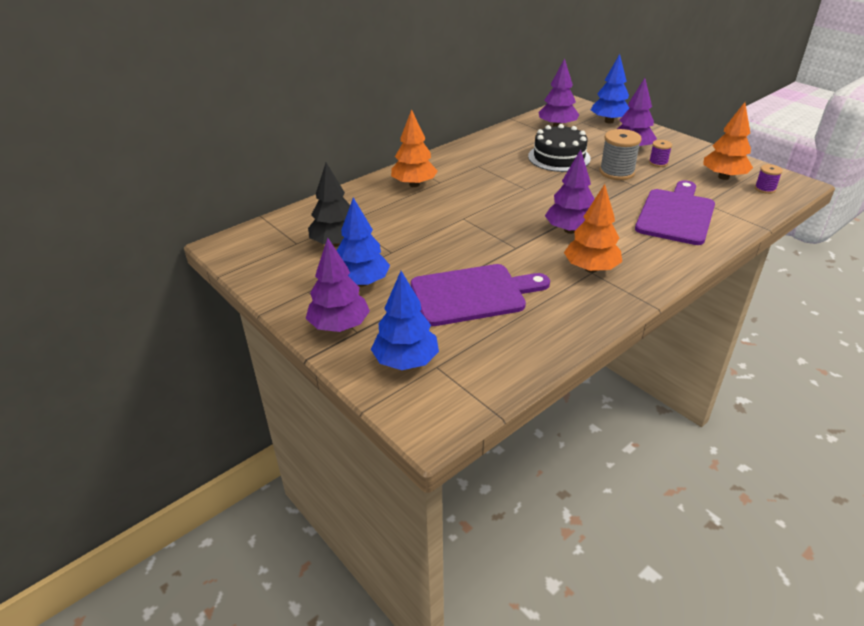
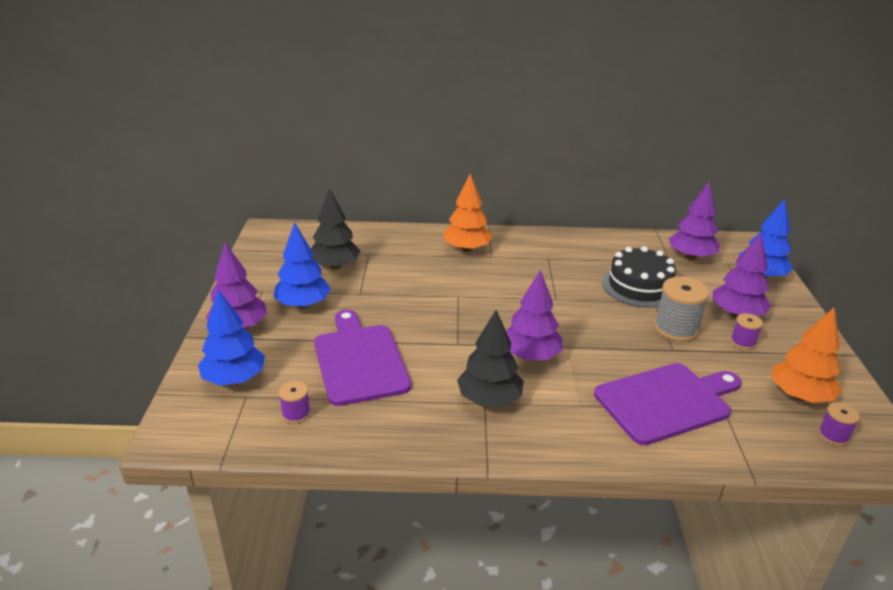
camera: 40 degrees right, 5 degrees down
purple cutting board [411,264,550,326] -> purple cutting board turned 135 degrees counterclockwise [314,310,411,406]
orange tree [564,184,622,273] -> black tree [457,310,524,406]
none -> purple spool [279,381,311,424]

